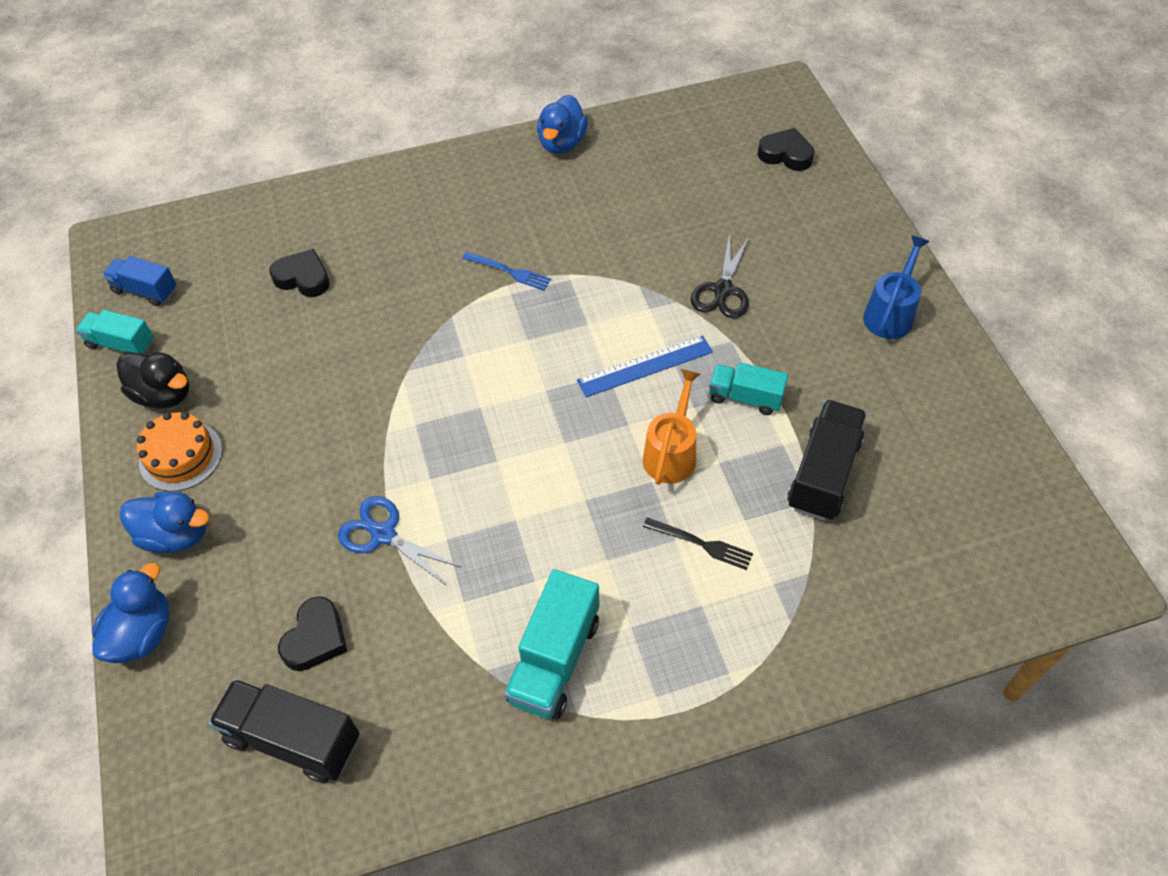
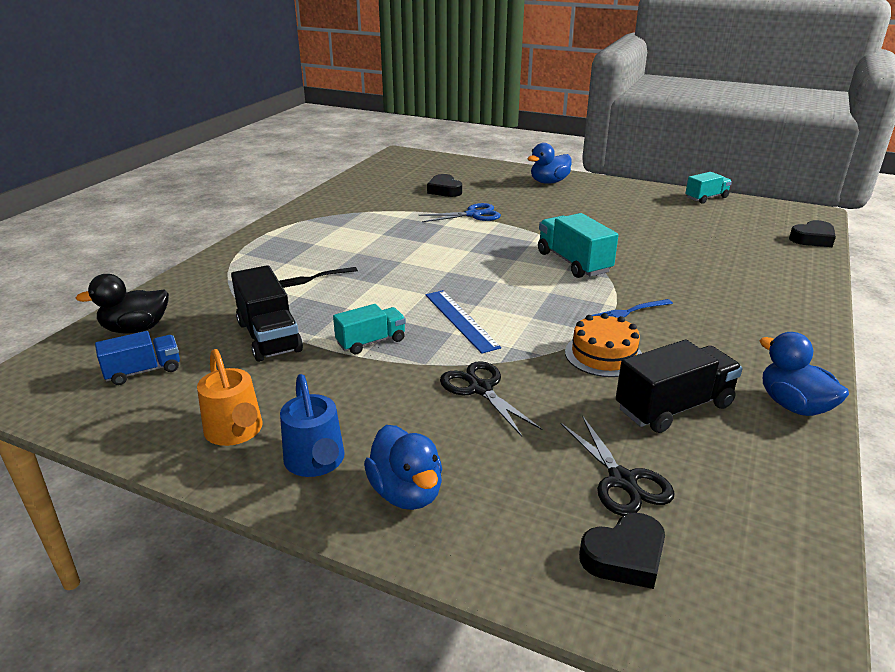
camera: 130 degrees right, 25 degrees down
blue duck [92,563,170,663] -> blue duck moved to [364,425,442,510]
blue truck [103,256,177,306] -> blue truck moved to [95,331,180,385]
black duck [116,352,189,409] -> black duck moved to [76,274,169,334]
orange cake [137,412,222,492] -> orange cake moved to [565,313,642,377]
black truck [208,679,359,783] -> black truck moved to [616,340,743,433]
black heart [269,249,330,297] -> black heart moved to [789,220,836,247]
turquoise truck [504,569,599,720] -> turquoise truck moved to [538,213,618,278]
blue ruler [577,335,713,397] -> blue ruler turned 45 degrees counterclockwise [425,290,501,354]
orange watering can [643,369,700,485] -> orange watering can moved to [197,349,263,446]
none -> black scissors [561,415,675,516]

